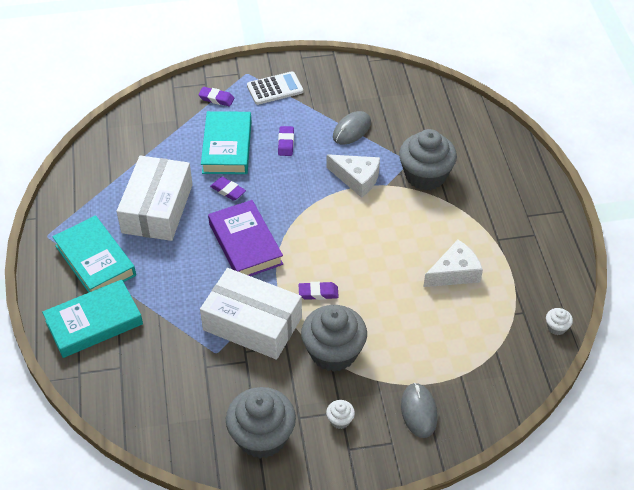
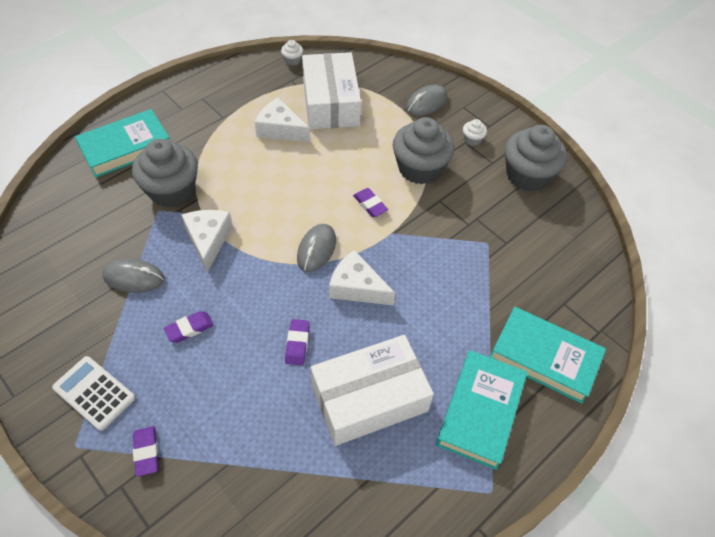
camera: 125 degrees left, 5 degrees up
white box [200,268,302,360] -> white box moved to [302,52,361,130]
turquoise book [201,111,252,174] -> turquoise book moved to [75,109,170,178]
purple book [208,200,283,276] -> white cheese [329,250,395,305]
none -> grey mouse [297,224,336,272]

